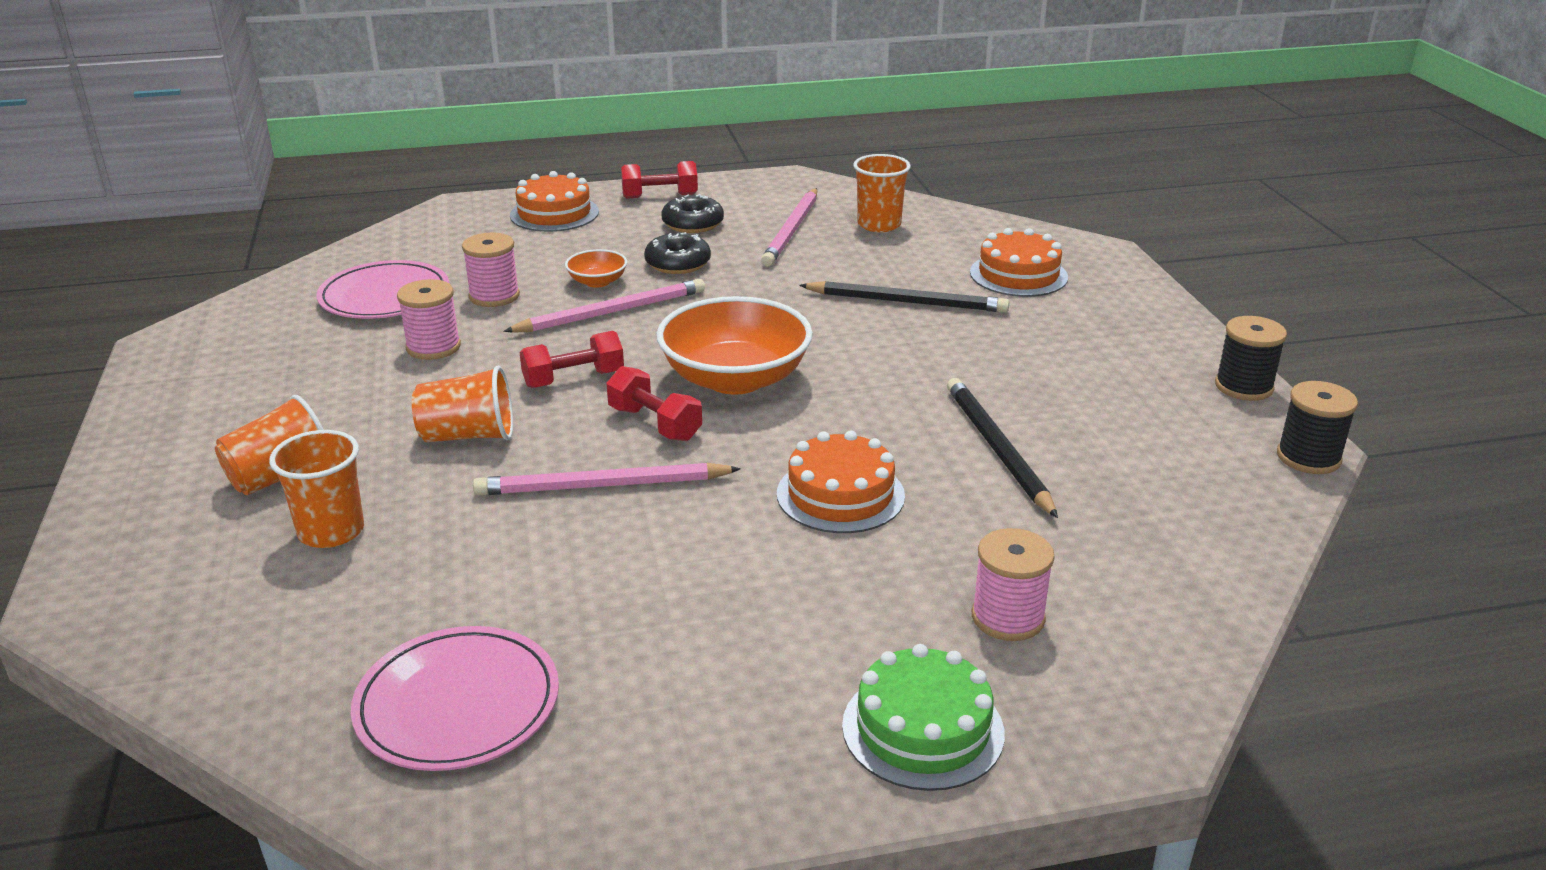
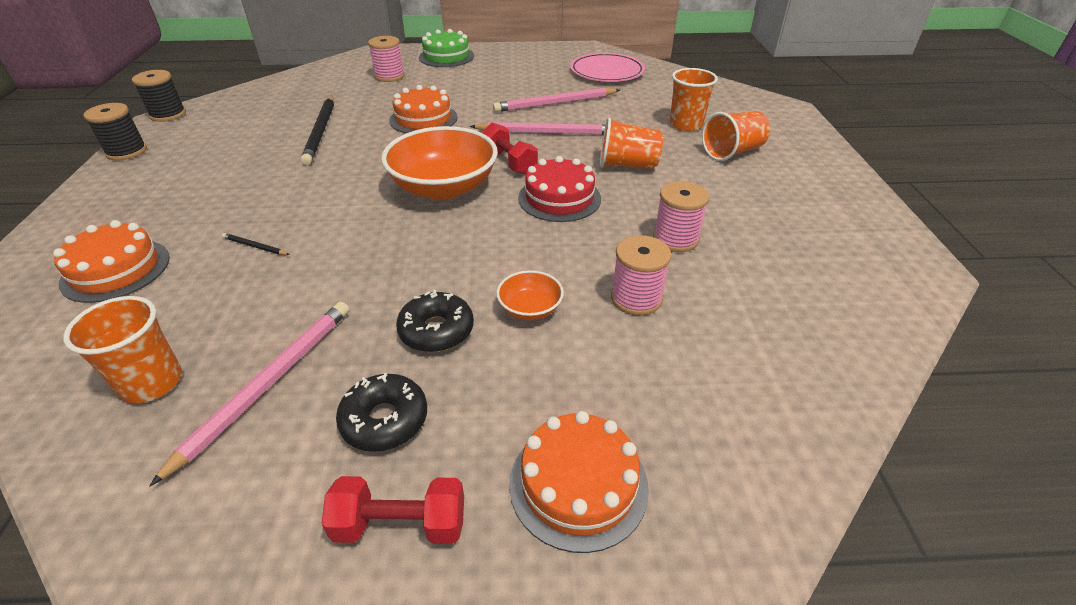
camera: 170 degrees left, 10 degrees up
pink plate [316,260,449,319] -> none
pink pencil [503,279,705,333] -> pink pencil moved to [493,88,620,112]
red dumbbell [519,331,624,388] -> red cake [518,156,601,222]
black pencil [799,281,1009,313] -> black pencil [222,233,290,255], size x0.44

